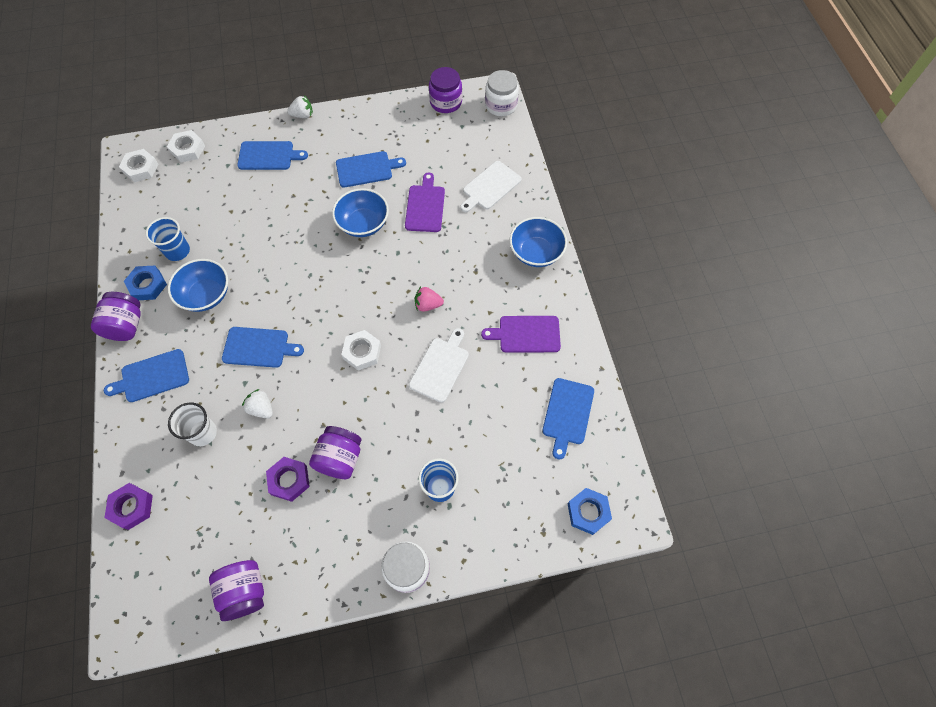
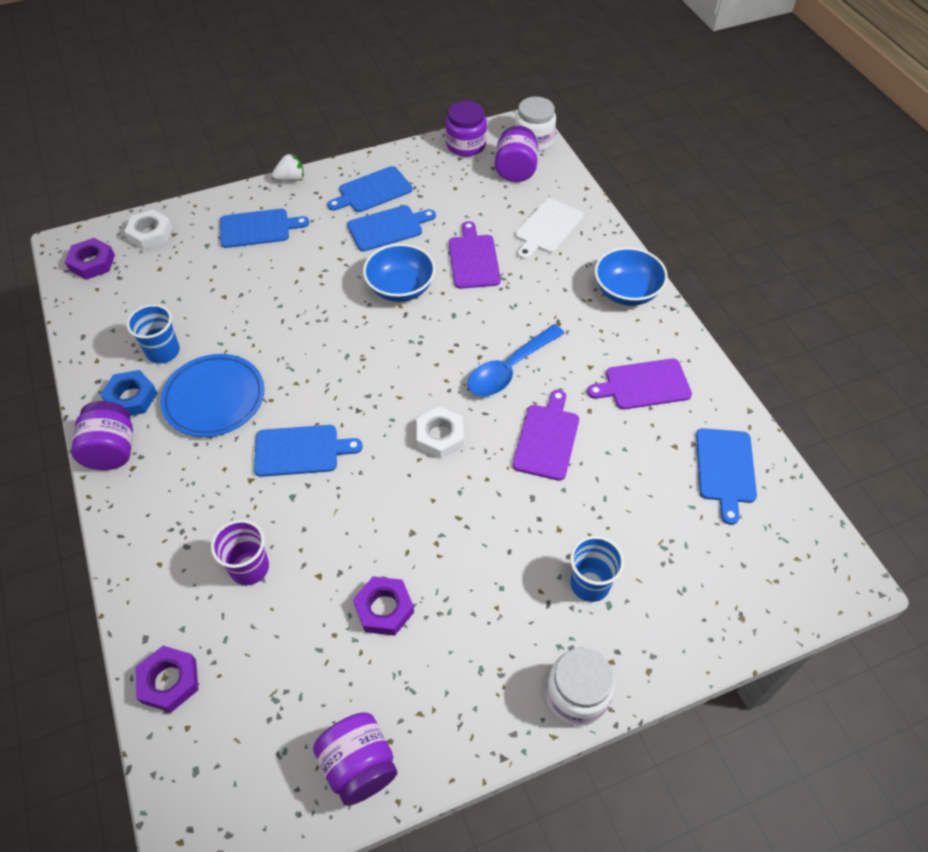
camera: 10 degrees left, 10 degrees down
blue cutting board [104,349,189,402] -> blue cutting board moved to [327,166,412,212]
white nut [119,149,159,182] -> purple nut [65,238,115,280]
blue bowl [168,259,228,312] -> blue plate [160,354,264,437]
white cup [168,402,217,446] -> purple cup [211,520,269,585]
white strawberry [242,389,273,419] -> none
purple jar [309,426,362,479] -> purple jar moved to [495,126,538,182]
white cutting board [409,328,469,403] -> purple cutting board [512,390,579,481]
pink strawberry [415,287,444,312] -> blue spoon [467,324,565,396]
blue nut [568,488,612,535] -> none

